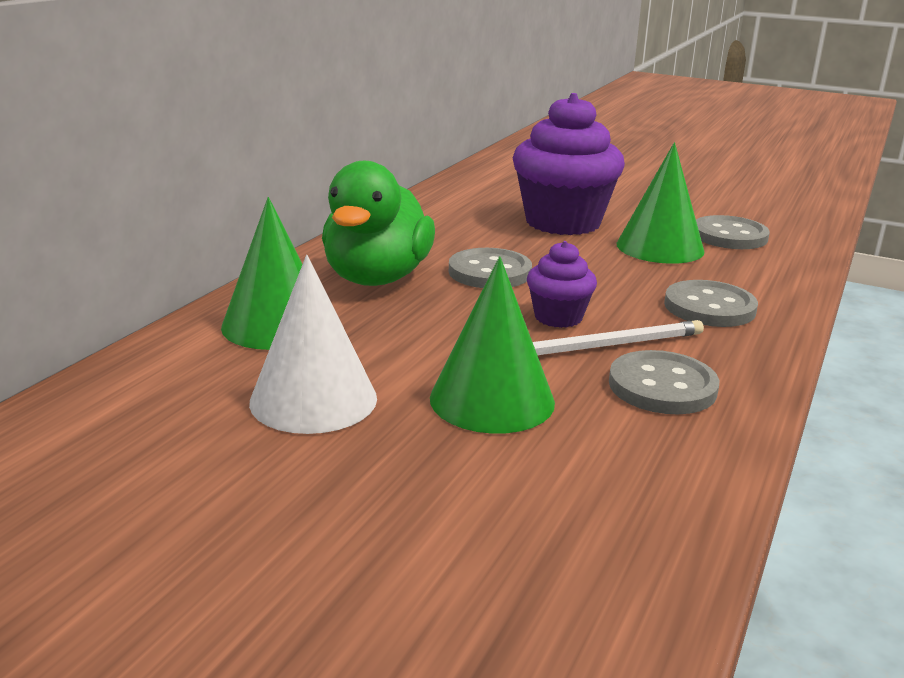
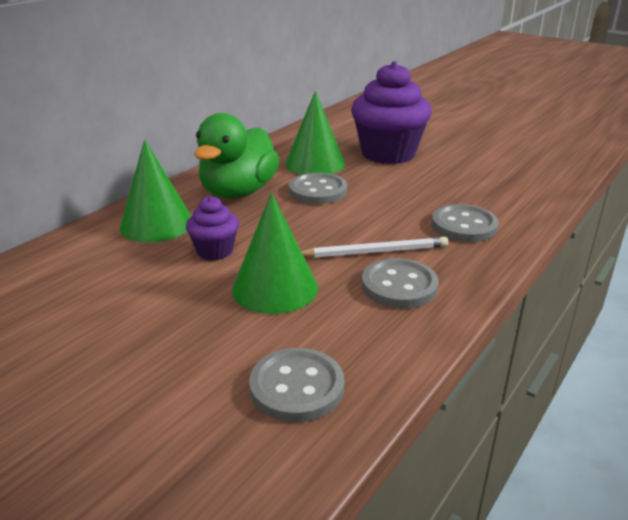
camera: 10 degrees right, 5 degrees up
white cone [249,255,377,434] -> none
purple cupcake [527,241,597,328] -> purple cupcake moved to [186,196,239,261]
green cone [616,142,704,264] -> green cone moved to [285,91,345,175]
grey button [696,215,770,249] -> grey button moved to [249,348,344,422]

